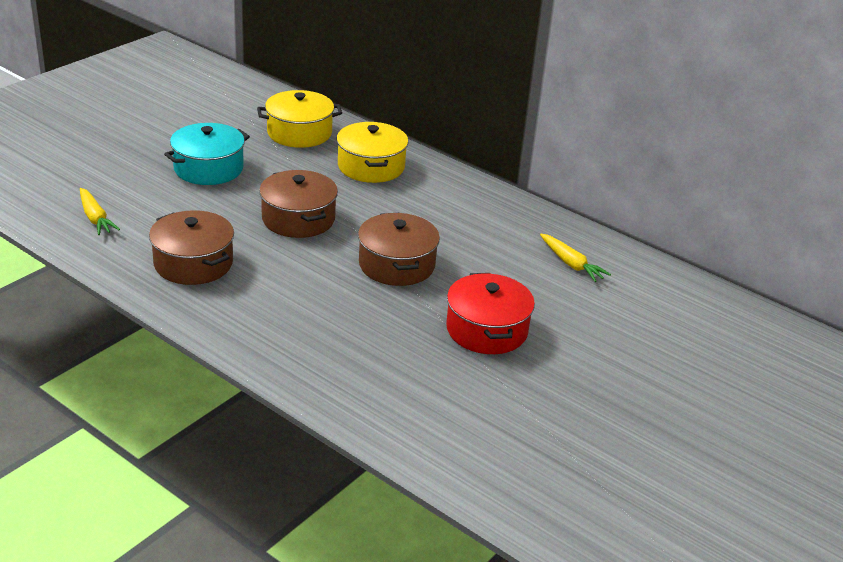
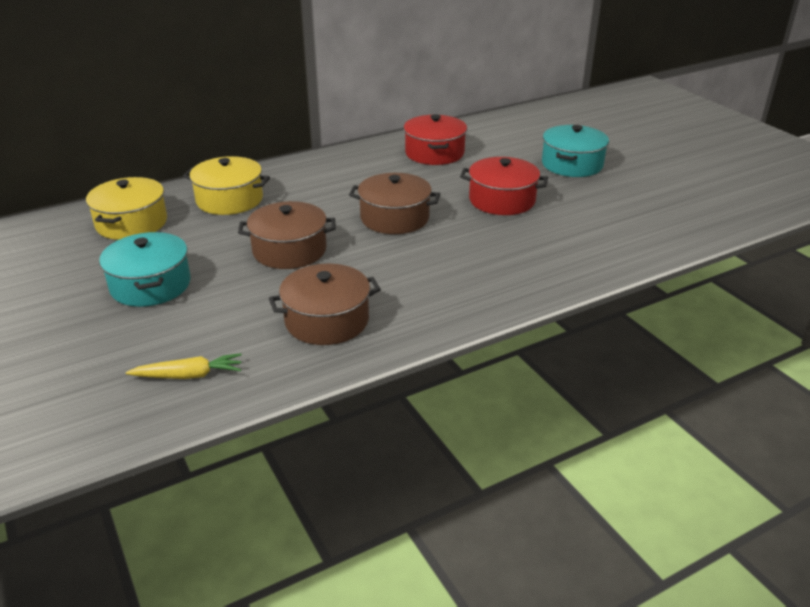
camera: 65 degrees left, 0 degrees up
yellow carrot [540,234,611,282] -> red pot [404,114,467,165]
none -> turquoise pot [542,125,609,177]

